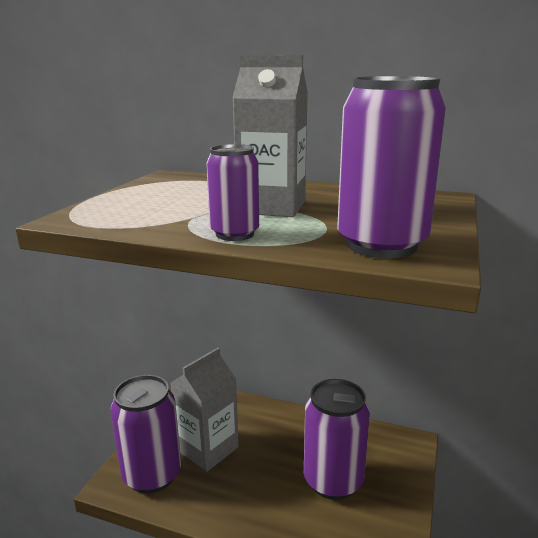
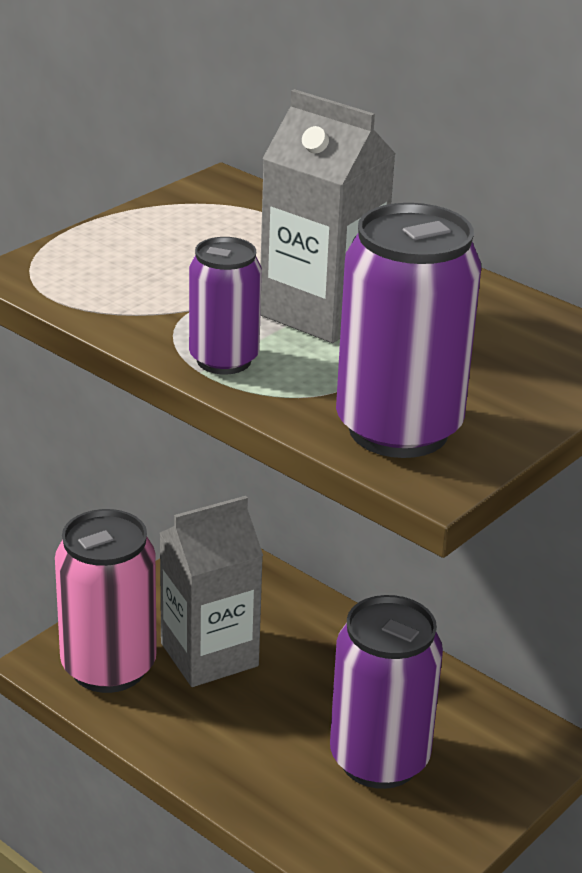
camera: 20 degrees right, 10 degrees up
purple can [110,375,181,494] -> pink can [55,509,157,693]

